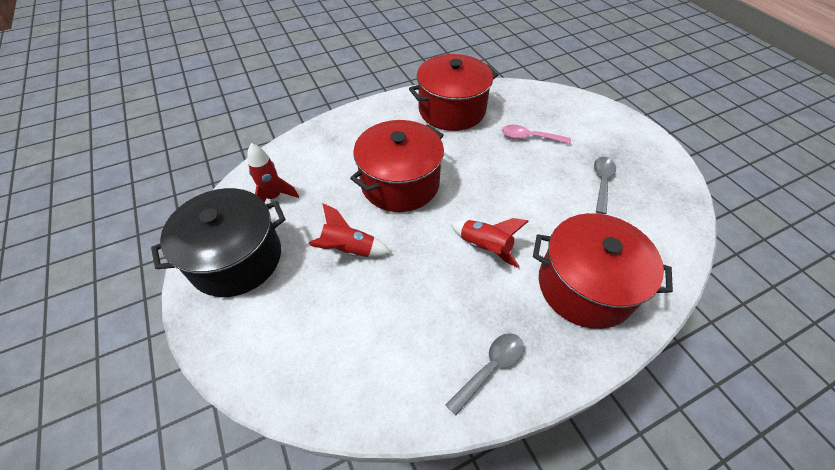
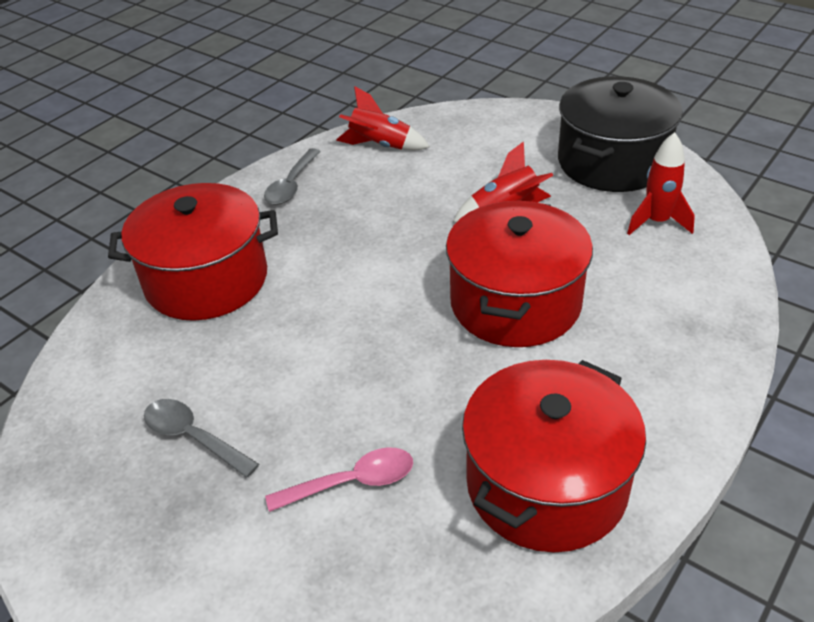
camera: 155 degrees right, 10 degrees down
red rocket [451,218,529,268] -> red rocket moved to [336,86,430,150]
grey spoon [594,157,616,214] -> grey spoon turned 135 degrees clockwise [144,399,259,478]

